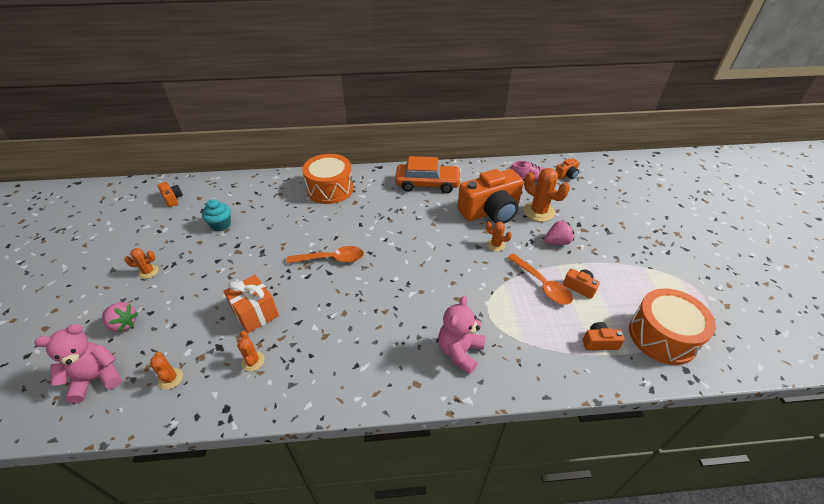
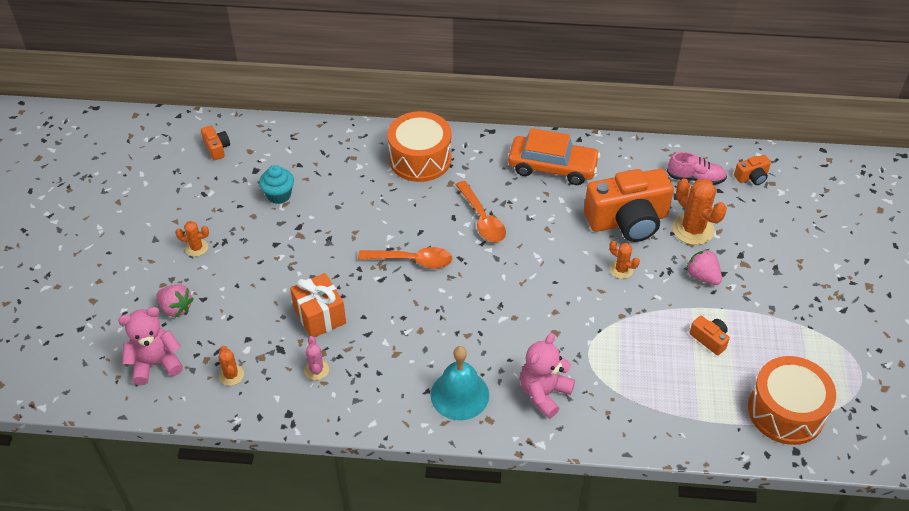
camera: 10 degrees right, 5 degrees up
orange cactus [237,331,265,371] -> pink cactus [304,336,329,380]
orange spoon [507,254,573,304] -> orange spoon moved to [456,181,506,242]
pink strawberry [544,220,574,245] -> pink strawberry turned 120 degrees counterclockwise [685,249,722,285]
orange camera [583,322,625,350] -> none
none -> turquoise bell [430,346,489,420]

